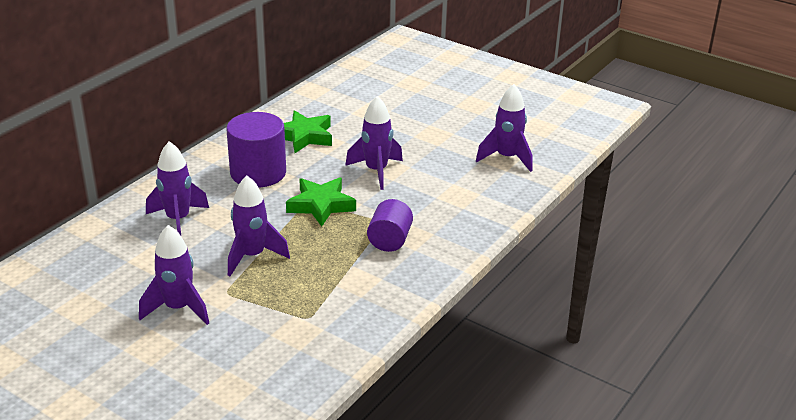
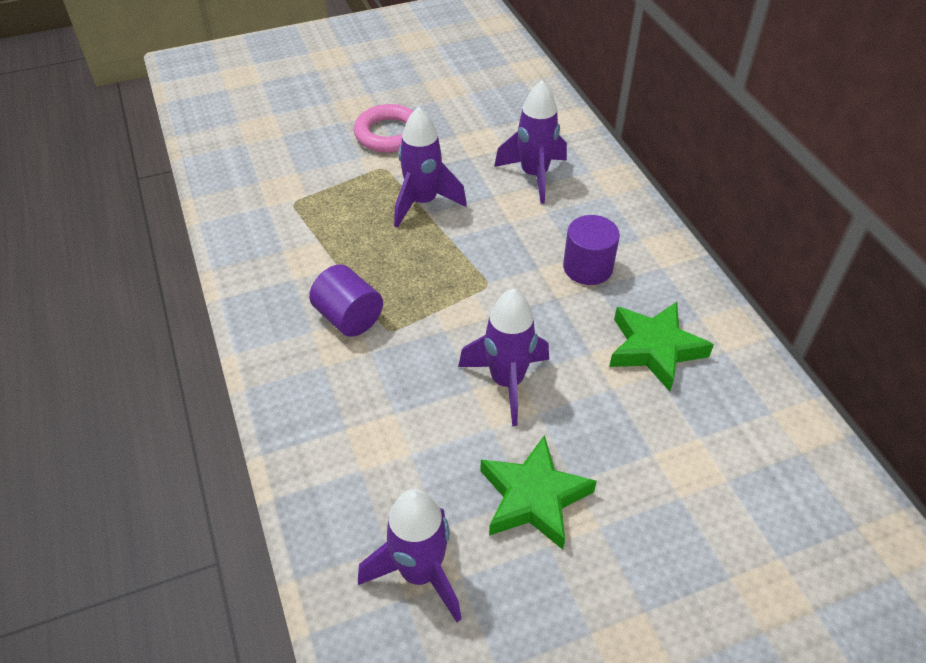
camera: 125 degrees right, 15 degrees up
purple rocket [139,225,209,325] -> pink ring [354,104,413,153]
purple cylinder [226,112,286,187] -> purple cylinder [563,215,620,285], size x0.63
green star [286,177,356,227] -> green star moved to [480,435,597,550]

